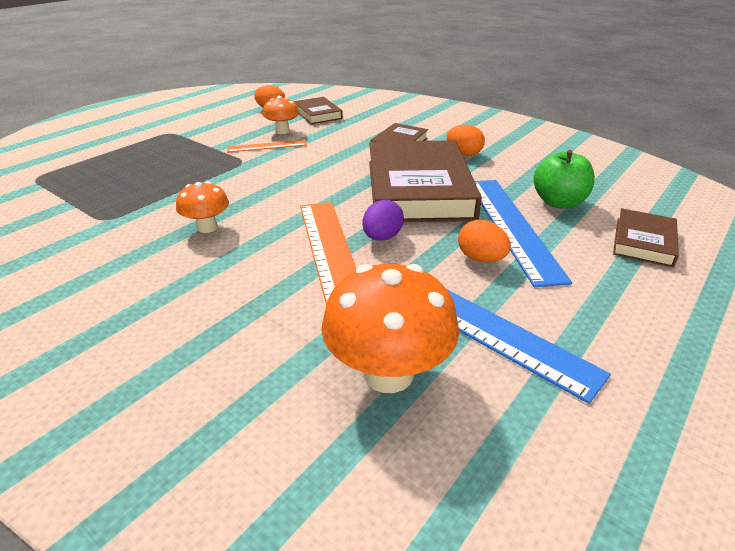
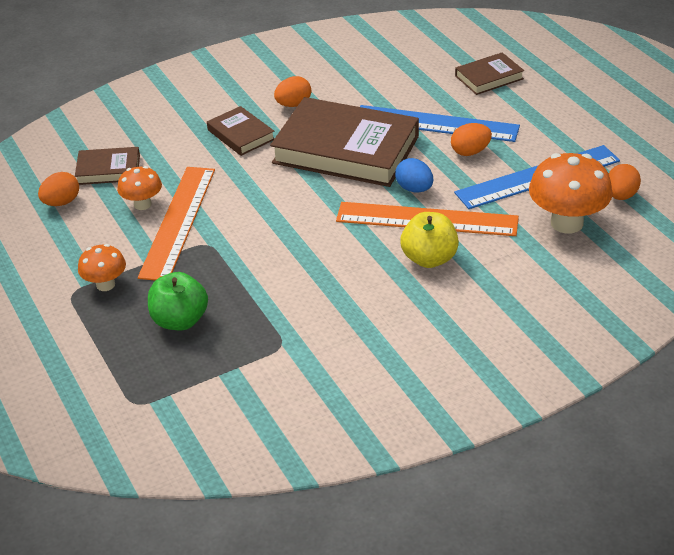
camera: 65 degrees left, 5 degrees up
orange mushroom [176,181,229,233] -> orange mushroom moved to [78,244,126,291]
orange ruler [227,140,307,152] -> orange ruler [138,167,215,281], size x1.93
purple egg [362,200,404,241] -> blue egg [395,158,433,192]
green apple [534,150,595,208] -> green apple moved to [148,272,208,330]
brown book [613,208,679,267] -> brown book turned 75 degrees counterclockwise [455,52,524,95]
none -> yellow apple [400,212,459,268]
none -> orange egg [609,164,641,200]

